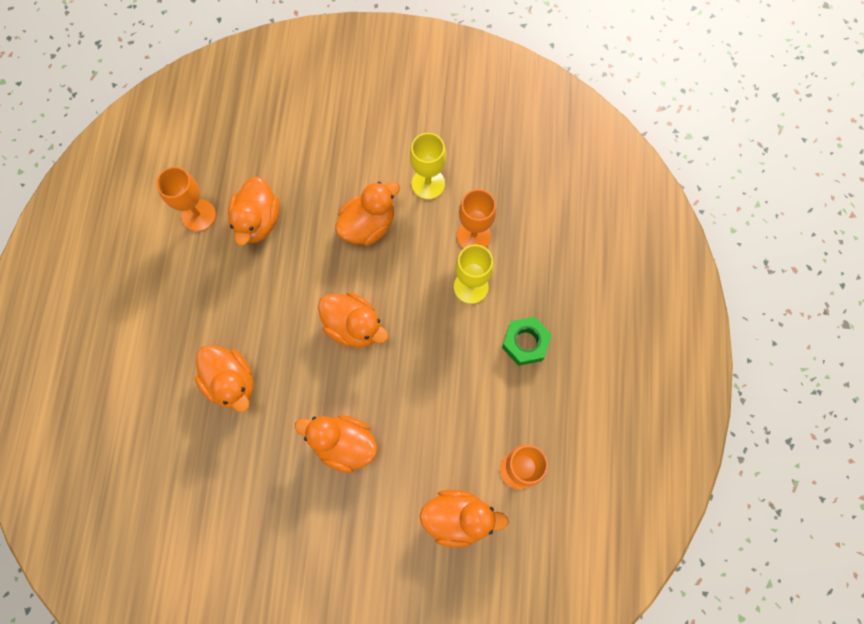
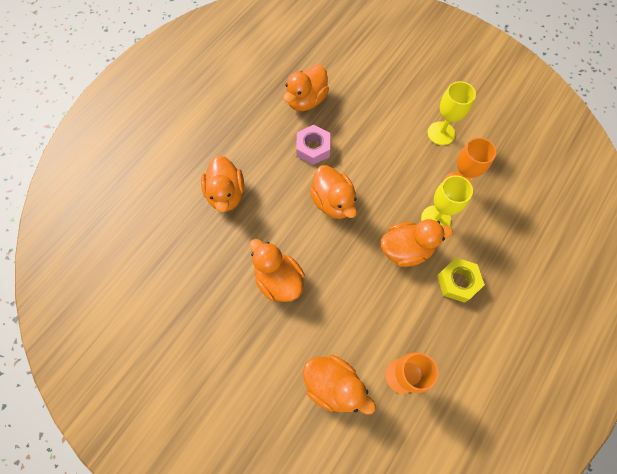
camera: 30 degrees right, 5 degrees down
orange goblet [156,167,216,231] -> none
orange duck [335,181,400,246] -> orange duck moved to [381,219,453,267]
green nut [502,317,552,366] -> yellow nut [437,258,485,303]
none -> pink nut [296,125,330,165]

